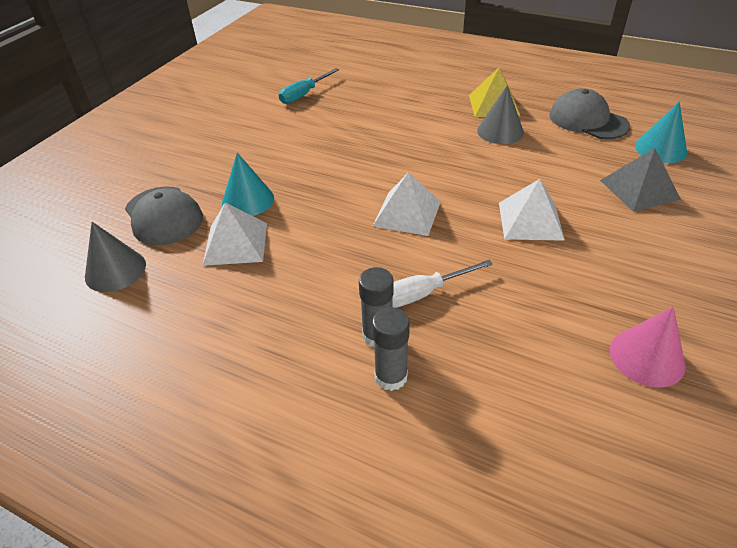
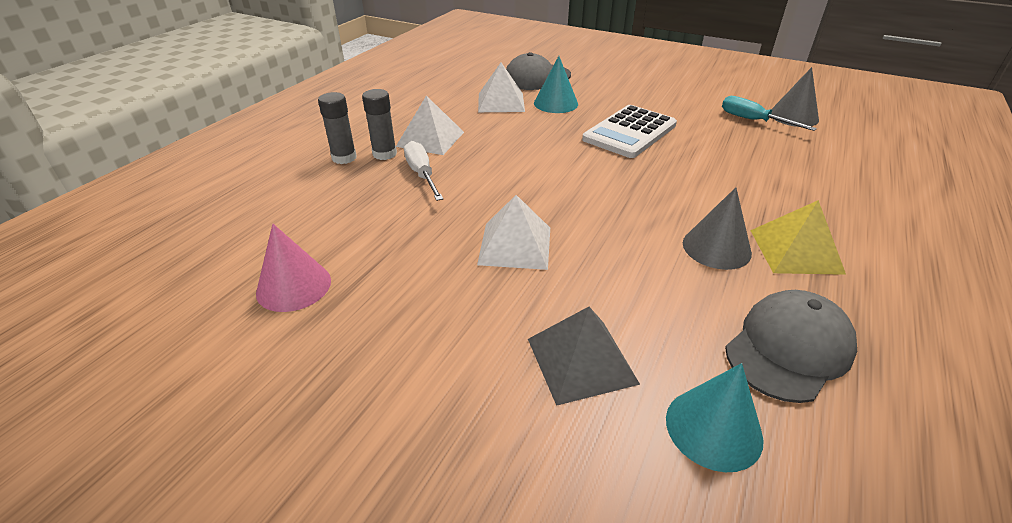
camera: 90 degrees right, 5 degrees down
grey cone [85,222,146,292] -> grey cone moved to [771,67,819,127]
white pyramid [373,172,441,236] -> white pyramid moved to [396,95,464,155]
none -> white calculator [582,105,677,158]

